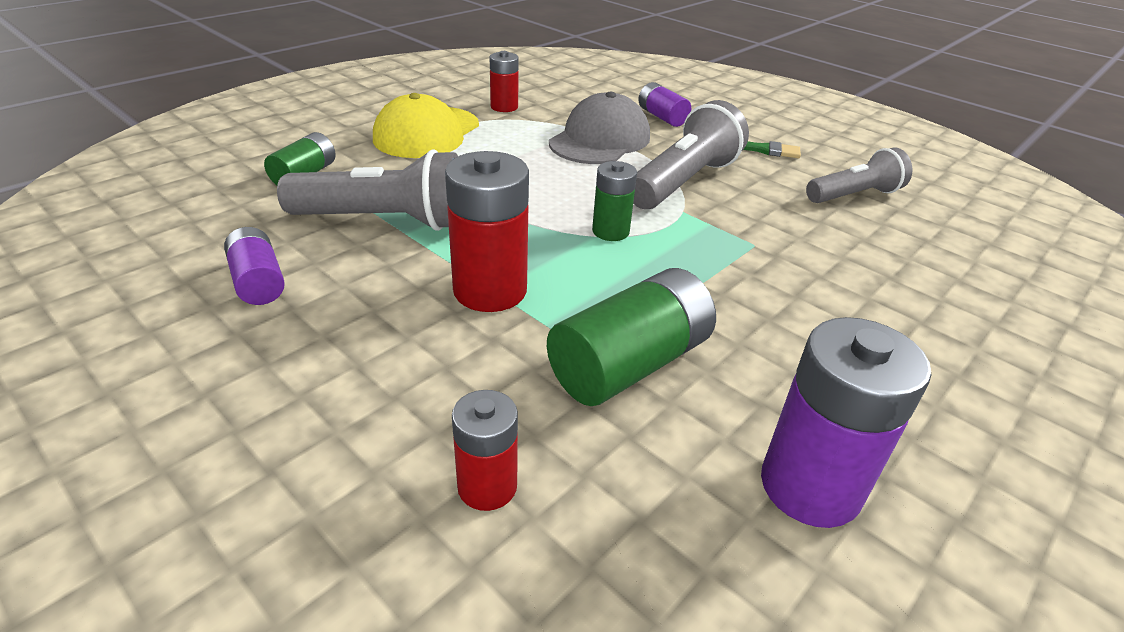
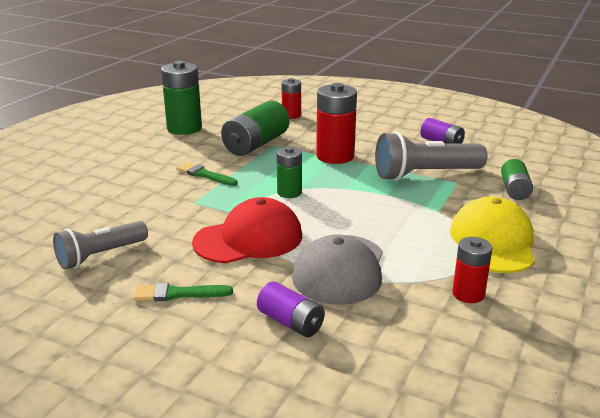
camera: 165 degrees right, 10 degrees down
grey flashlight [633,100,749,209] -> red cap [192,197,302,263]
purple battery [761,317,931,528] -> green battery [161,61,202,135]
none -> green brush [176,162,238,186]

